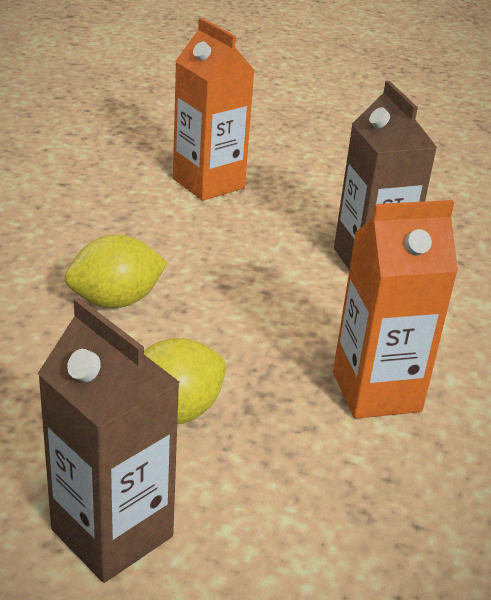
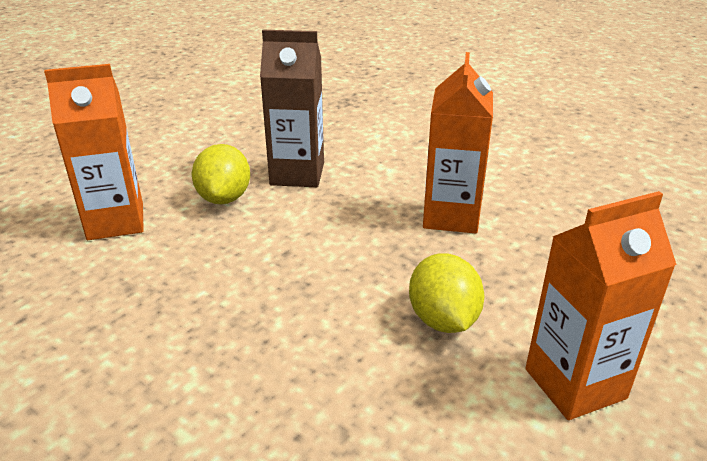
camera: 65 degrees left, 0 degrees up
brown carton [38,298,180,583] -> orange carton [526,191,677,420]
yellow lemon [65,235,168,308] -> yellow lemon moved to [191,144,250,204]

